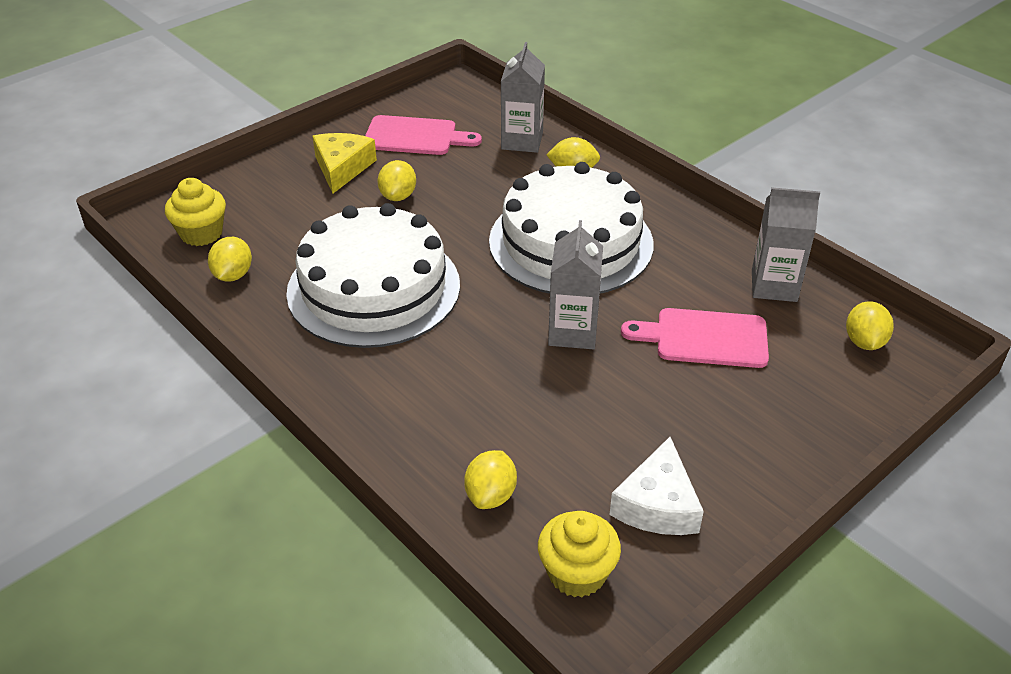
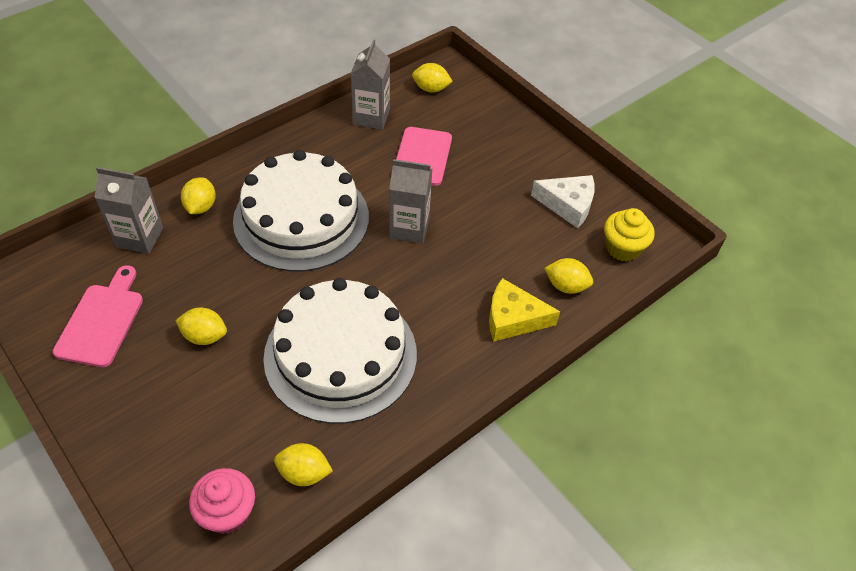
camera: 90 degrees left, 10 degrees up
yellow cupcake [165,178,226,246] -> pink cupcake [189,468,255,534]
yellow cheese [312,133,377,194] -> yellow cheese moved to [489,278,560,342]

